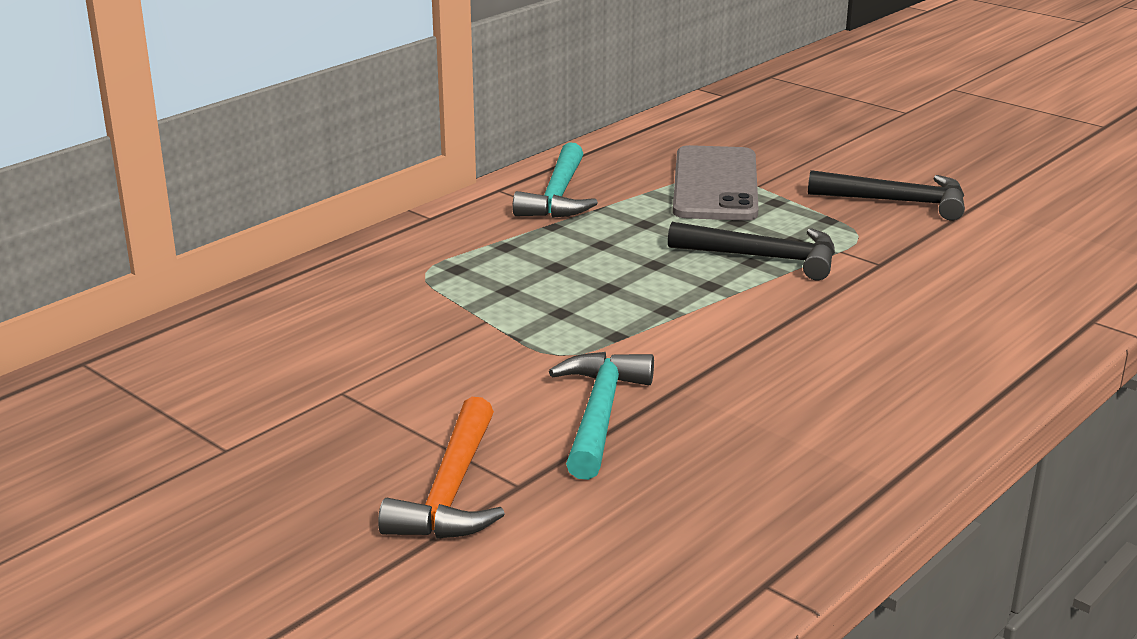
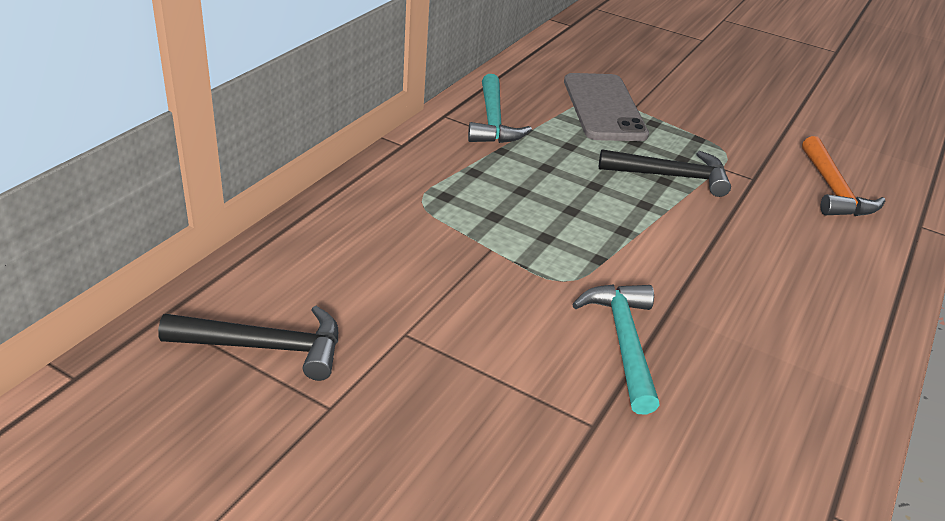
camera: 15 degrees left, 10 degrees up
orange hammer [378,397,505,538] -> orange hammer moved to [802,136,885,216]
black hammer [808,170,965,220] -> black hammer moved to [158,306,338,381]

